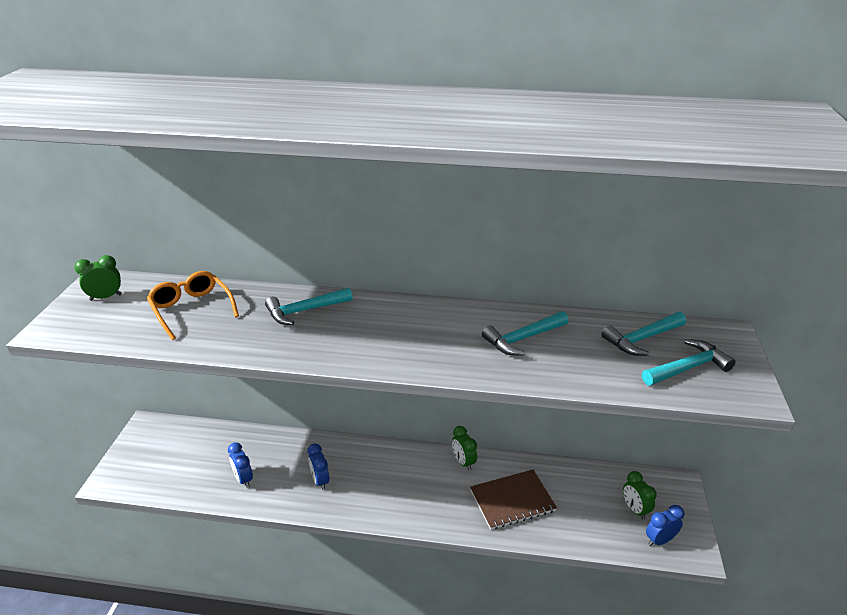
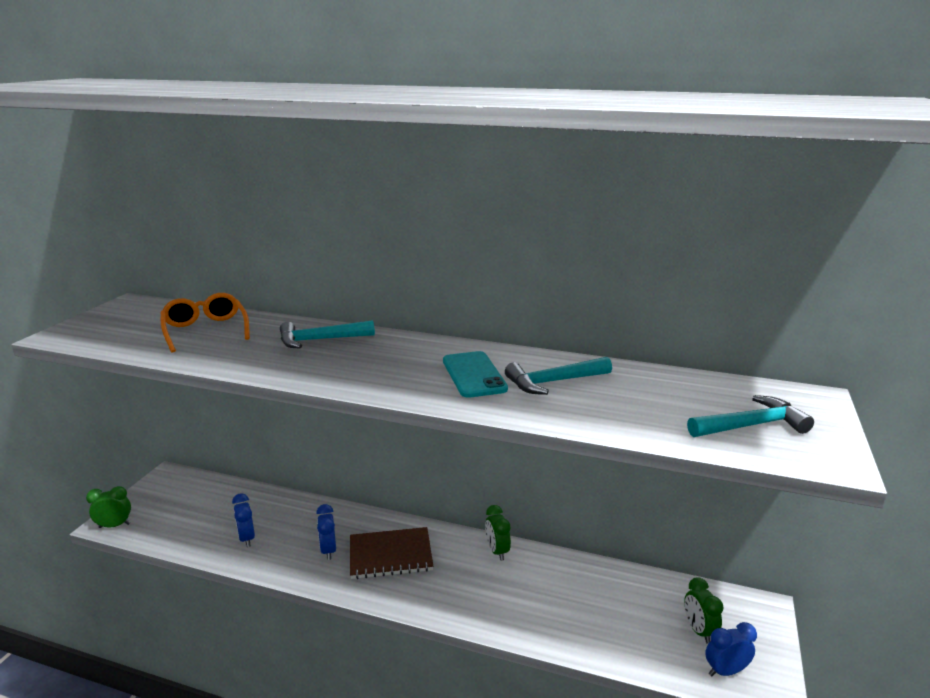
camera: 10 degrees right, 10 degrees down
green clock [74,255,122,301] -> green clock moved to [86,486,131,528]
brown notebook [470,470,557,530] -> brown notebook moved to [350,527,433,579]
turquoise hammer [602,312,686,356] -> none
none -> turquoise phone [443,351,508,398]

